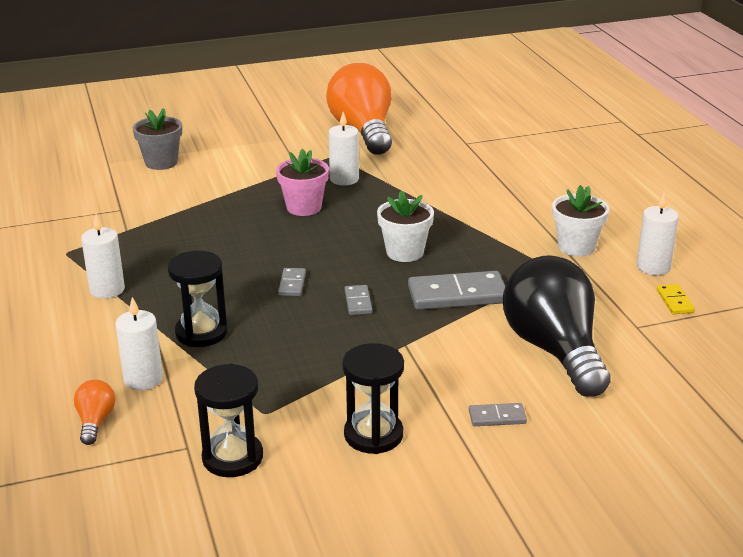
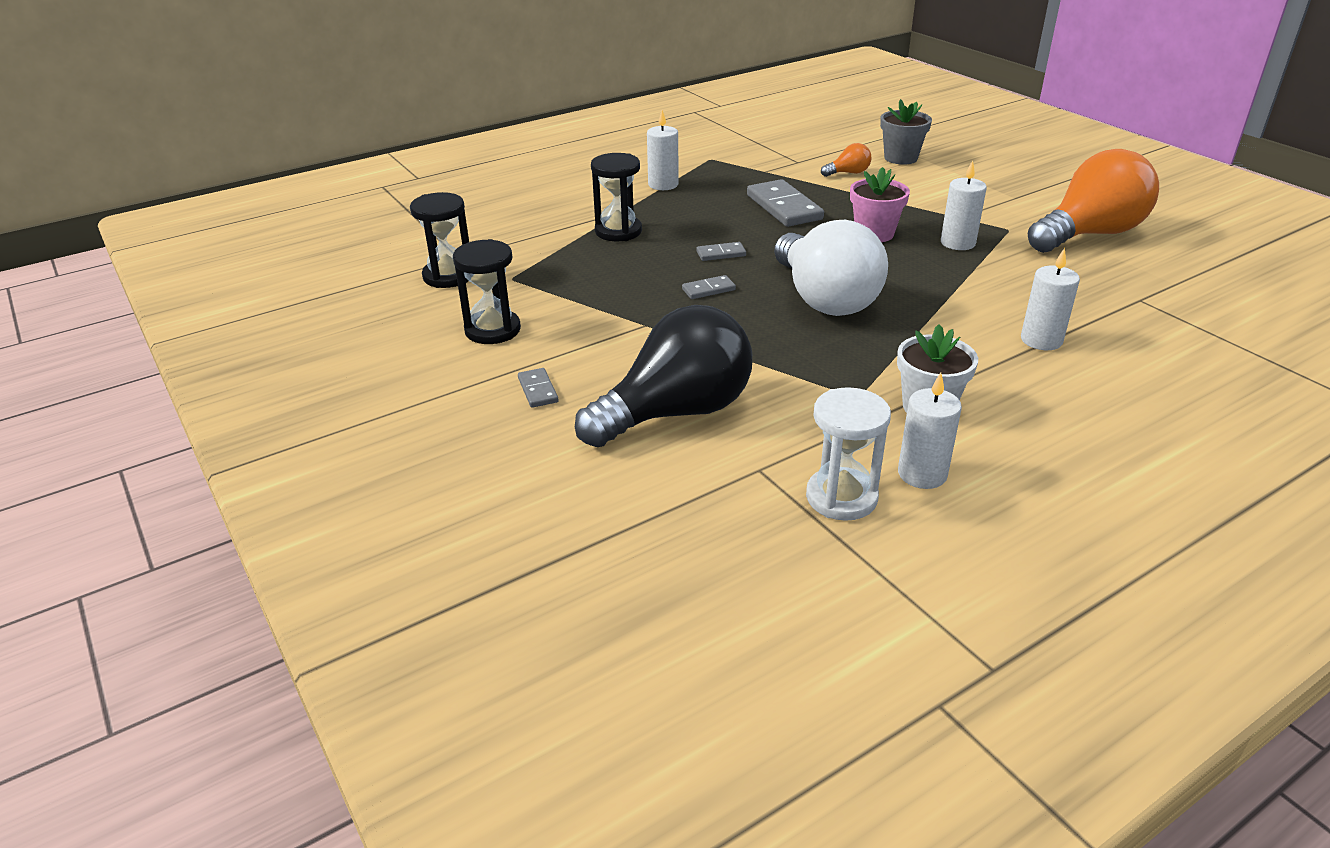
camera: 75 degrees right, 5 degrees up
orange light bulb [74,380,115,445] -> orange light bulb moved to [821,143,872,177]
white candle [115,297,163,390] -> white candle moved to [1021,248,1080,350]
white flower pot [377,190,434,262] -> white light bulb [774,220,888,316]
grey domino [408,271,505,310] -> grey domino moved to [747,179,824,227]
yellow domino [657,284,695,314] -> white hourglass [806,387,891,521]

